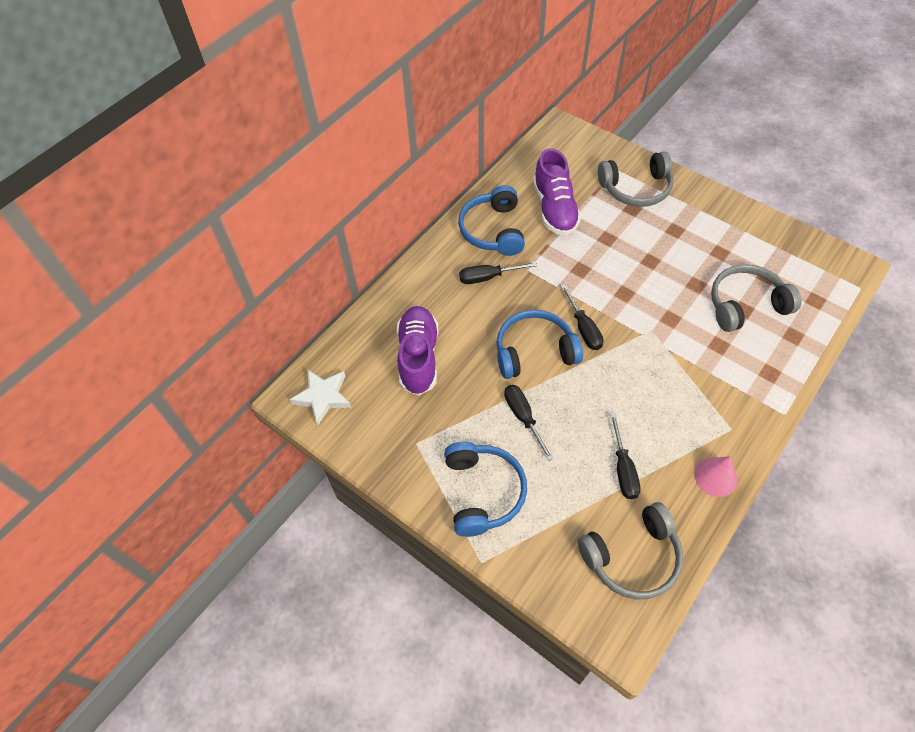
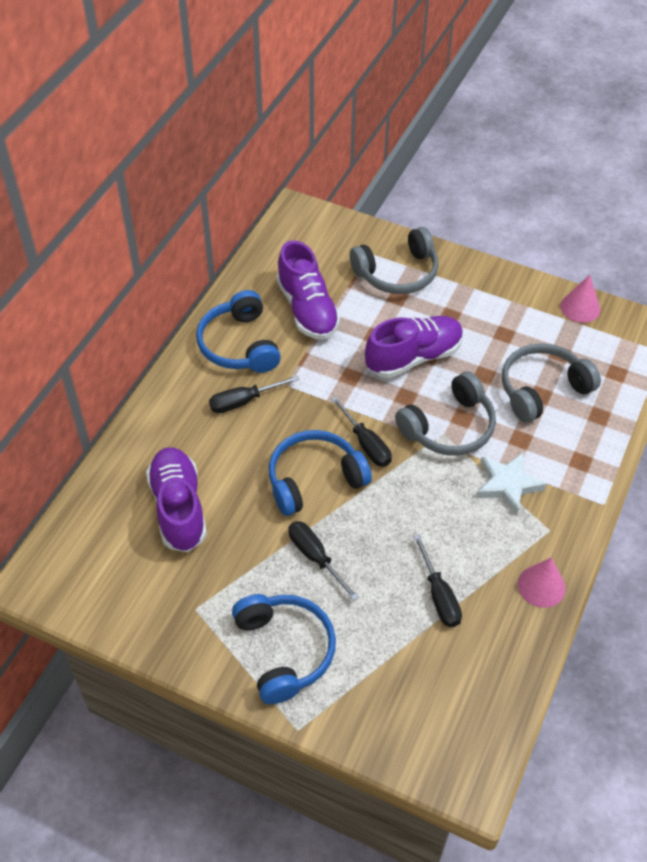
camera: 15 degrees left, 5 degrees down
white star [289,369,352,425] -> white star moved to [476,453,546,516]
grey headphones [578,502,683,599] -> grey headphones moved to [395,371,496,456]
none -> purple shoe [365,316,464,378]
none -> pink cone [560,275,600,323]

